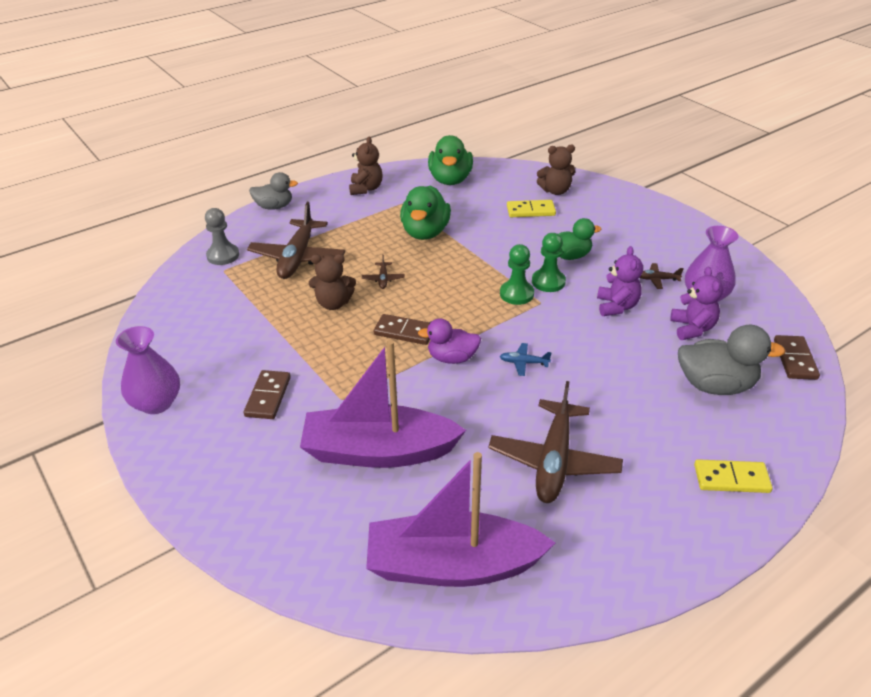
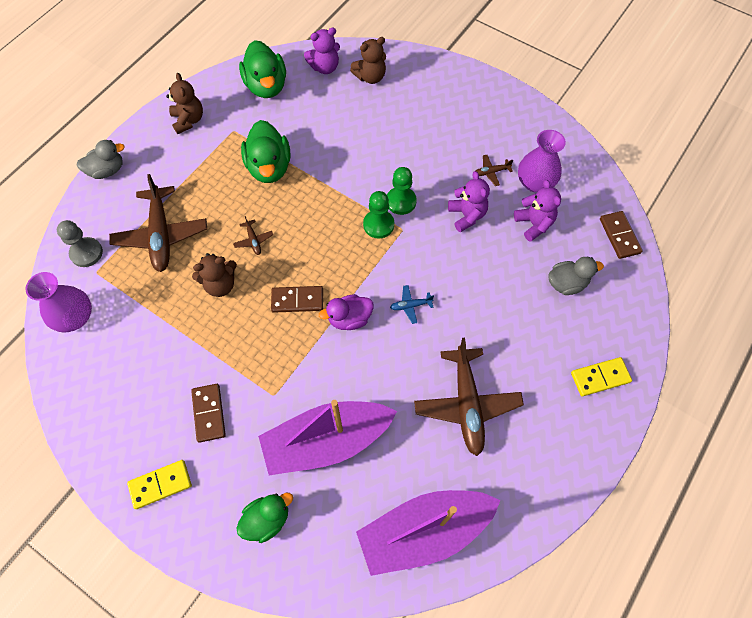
camera: 20 degrees left, 25 degrees up
purple vase [116,326,180,414] -> purple vase moved to [25,272,92,333]
yellow domino [507,200,556,217] -> yellow domino moved to [127,460,192,509]
green duck [559,218,601,260] -> green duck moved to [236,493,293,543]
grey duck [678,325,785,395] -> grey duck [548,257,604,295], size x0.66
none -> purple teddy bear [304,28,340,74]

